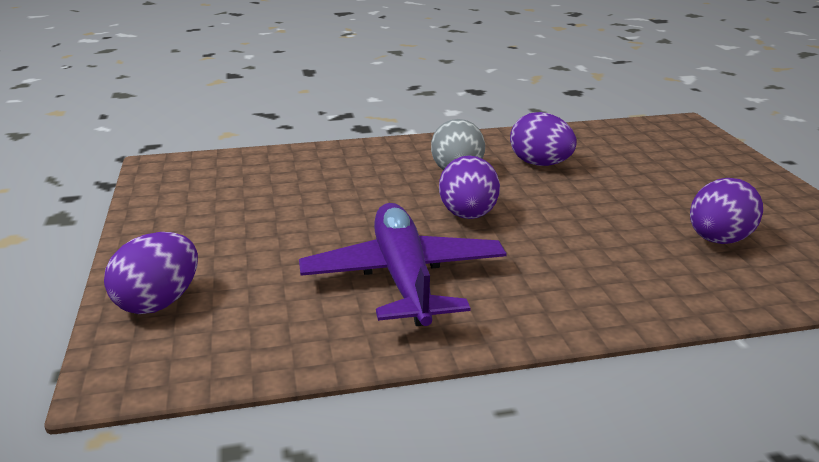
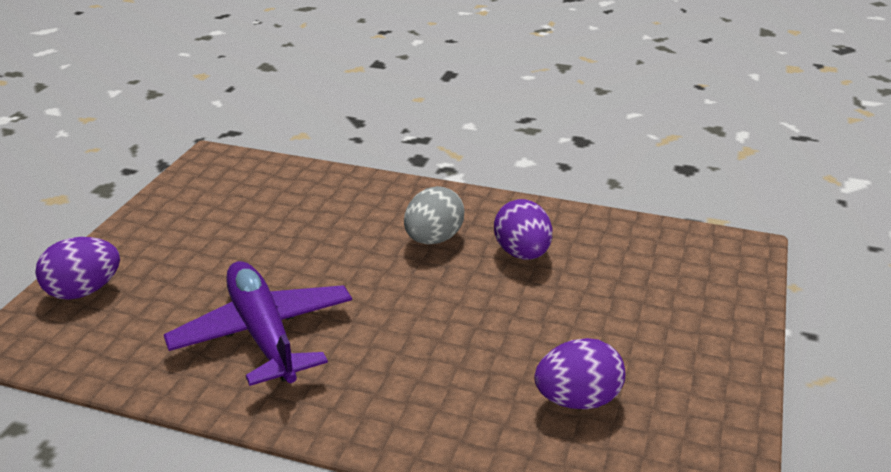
camera: 30 degrees right, 5 degrees up
purple plane [299,203,507,326] -> purple plane turned 45 degrees counterclockwise [164,261,352,386]
purple egg [439,155,500,219] -> none

